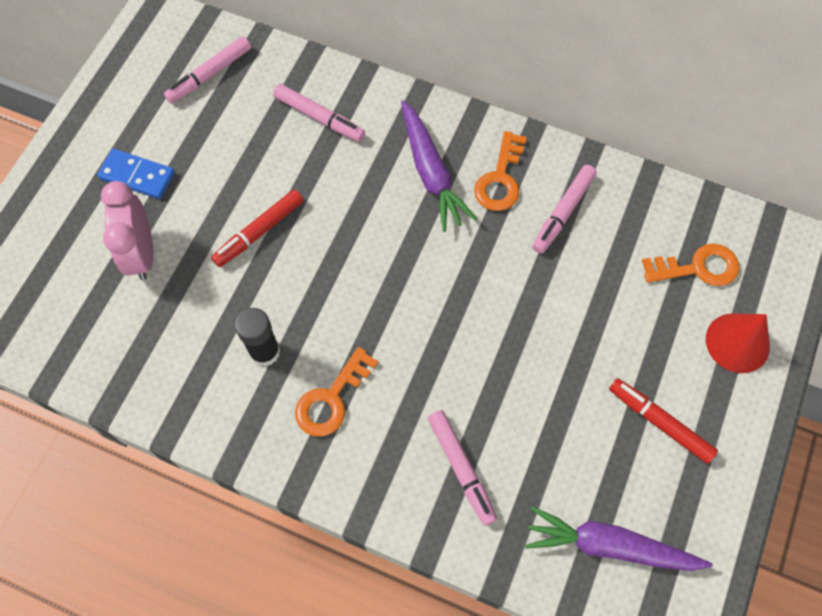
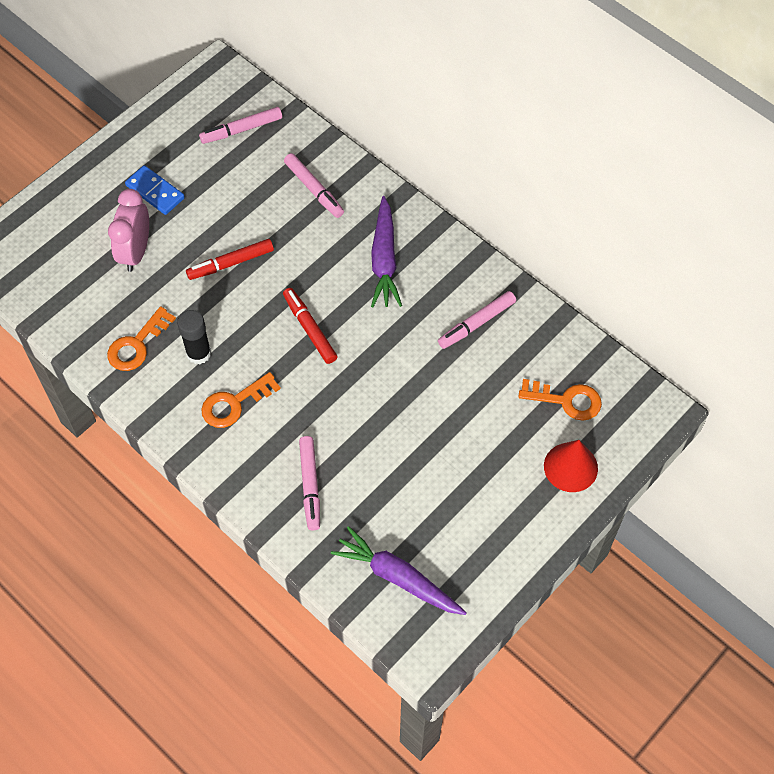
camera: 20 degrees right, 5 degrees down
orange key [474,131,526,211] -> orange key moved to [107,306,176,371]
red marker [609,378,718,464] -> red marker moved to [283,288,338,364]

